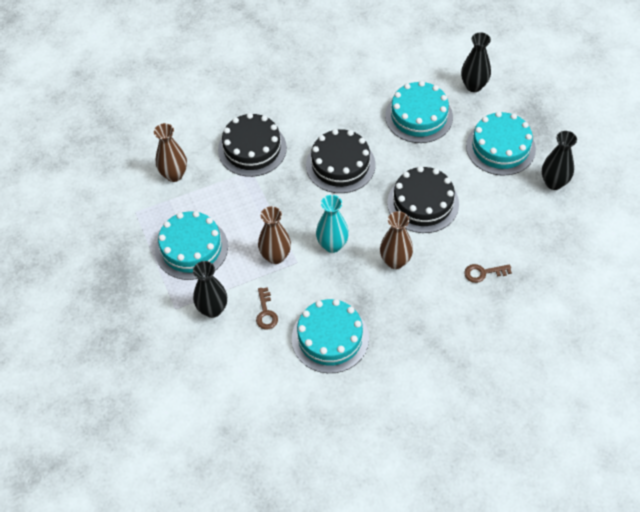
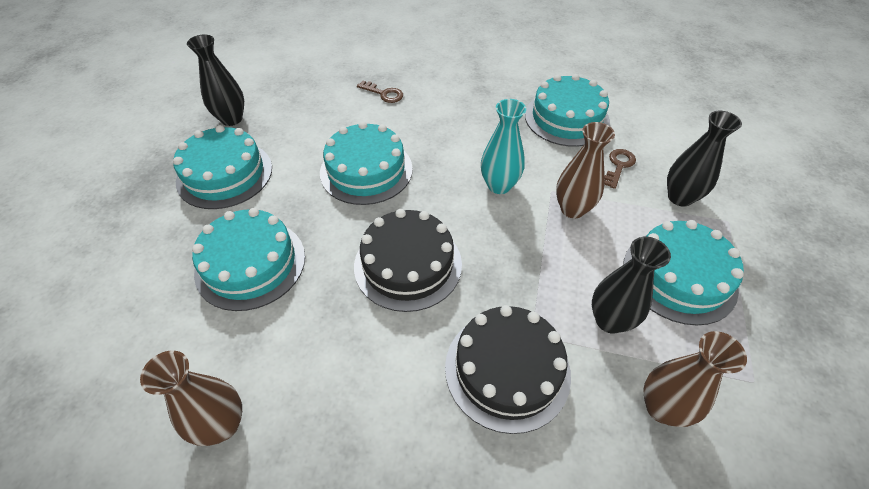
camera: 145 degrees left, 5 degrees down
brown vase [380,211,413,269] -> brown vase moved to [140,351,242,446]
black cake [387,166,459,233] -> turquoise cake [320,121,413,205]
black vase [461,32,491,92] -> black vase moved to [592,237,671,334]

